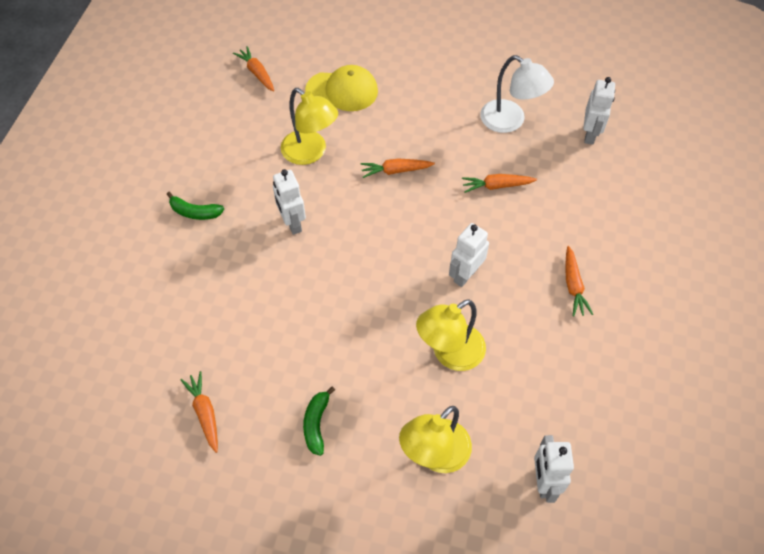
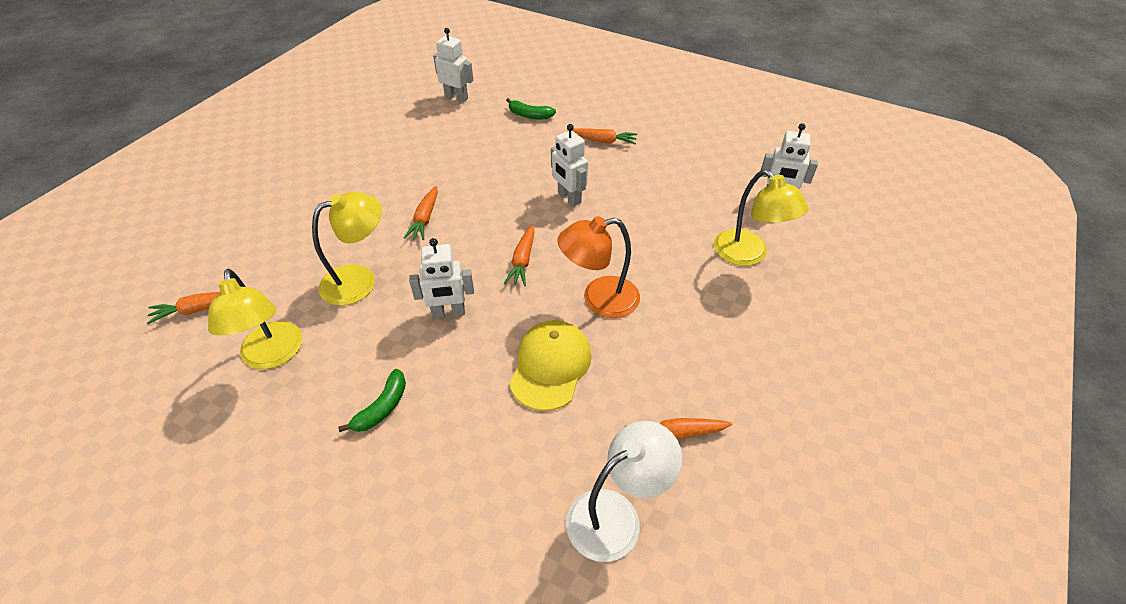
camera: 75 degrees left, 10 degrees down
green banana [303,386,335,456] -> green banana moved to [506,98,556,119]
yellow cap [305,65,378,111] -> yellow cap moved to [509,320,592,411]
yellow lamp [416,299,486,371] -> yellow lamp moved to [208,269,302,369]
orange carrot [462,174,537,193] -> orange carrot moved to [504,225,535,286]
white lamp [480,55,554,133] -> white lamp moved to [566,421,682,562]
none -> orange lamp [558,216,640,318]

